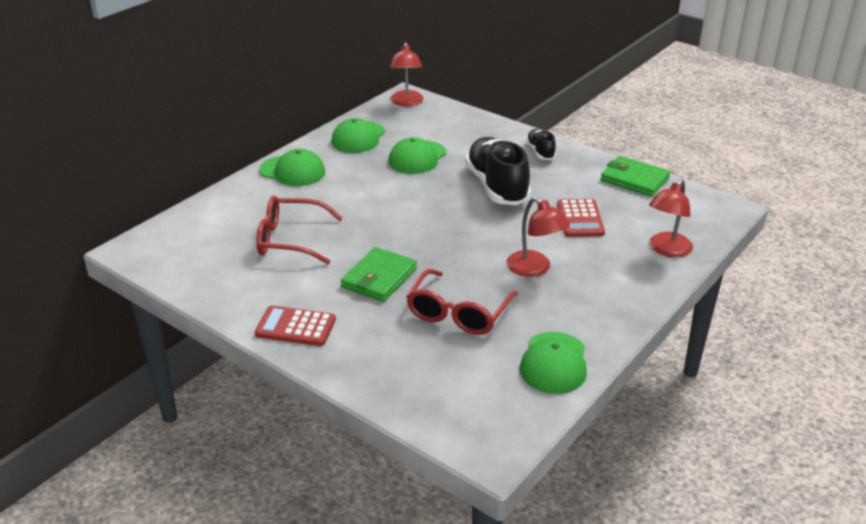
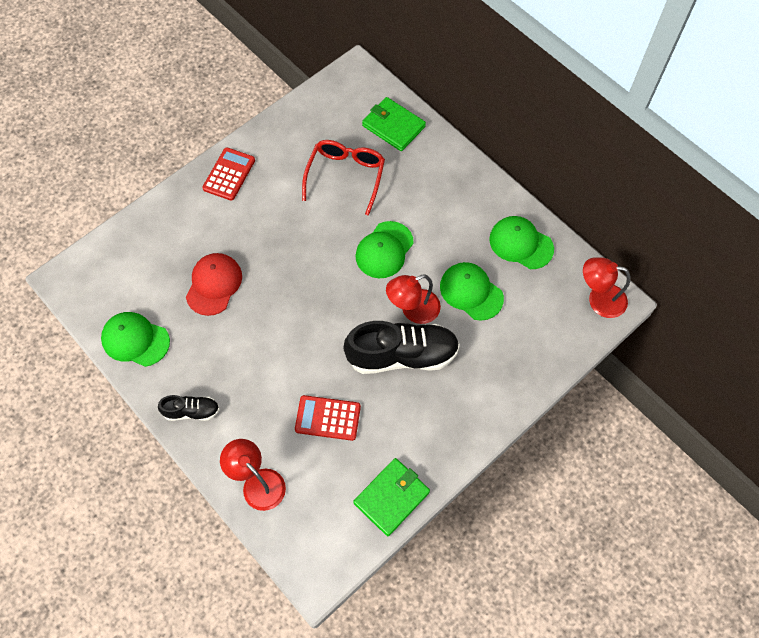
camera: 100 degrees right, 30 degrees up
green cap [259,149,325,186] -> green cap moved to [355,221,414,278]
green wallet [340,247,417,302] -> green wallet moved to [362,97,426,151]
red glasses [406,269,518,335] -> red cap [186,253,242,316]
red lamp [506,197,570,277] -> red lamp moved to [386,274,441,324]
black shoe [526,129,556,160] -> black shoe moved to [158,395,220,421]

